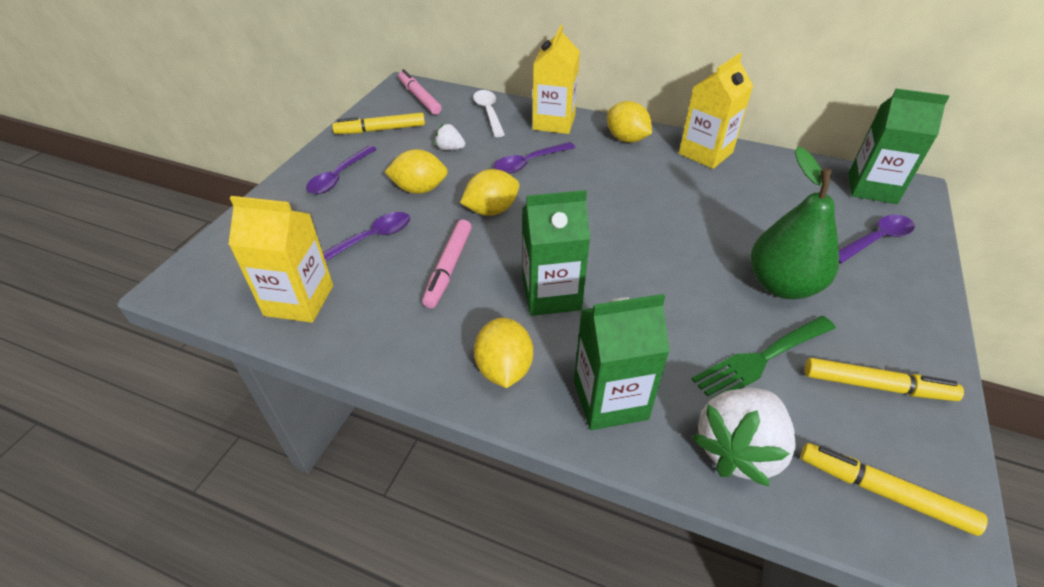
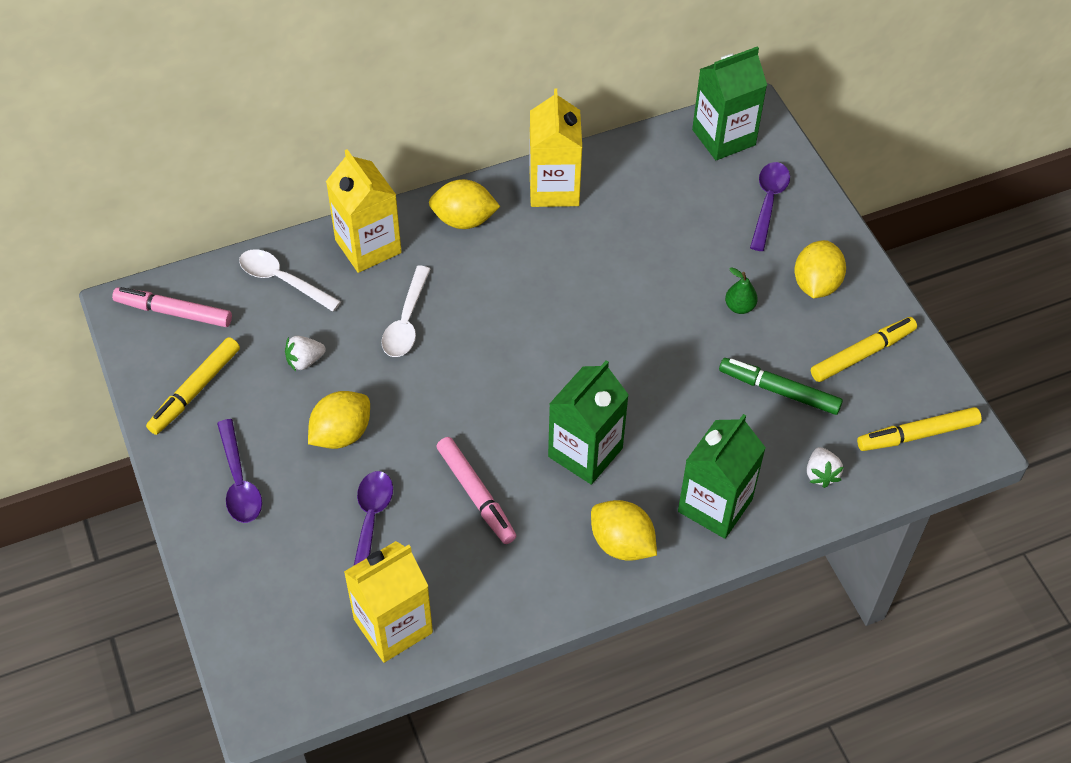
camera: 45 degrees left, 10 degrees up
yellow lemon [460,169,519,216] -> yellow lemon moved to [794,240,846,298]
purple spoon [494,142,576,173] -> white spoon [381,266,430,357]
green fork [691,316,836,399] -> green marker [719,358,843,415]
white strawberry [692,388,795,486] -> white strawberry [807,447,843,488], size x0.49
green pear [751,147,839,299] -> green pear [725,267,758,314], size x0.41

